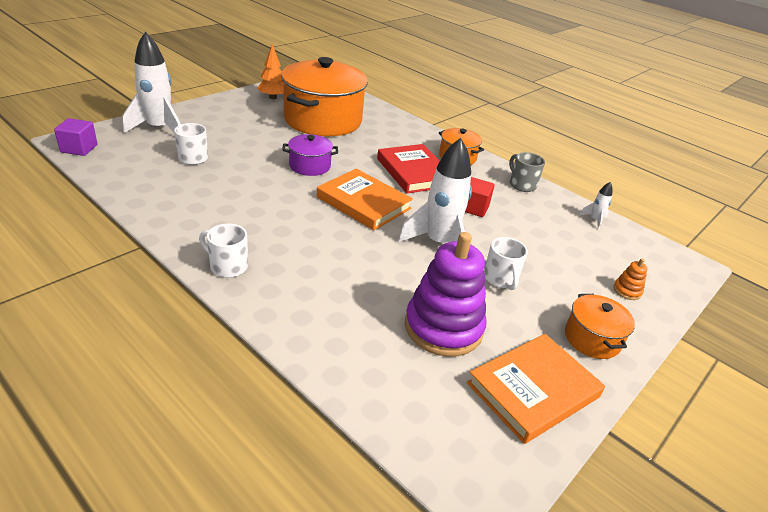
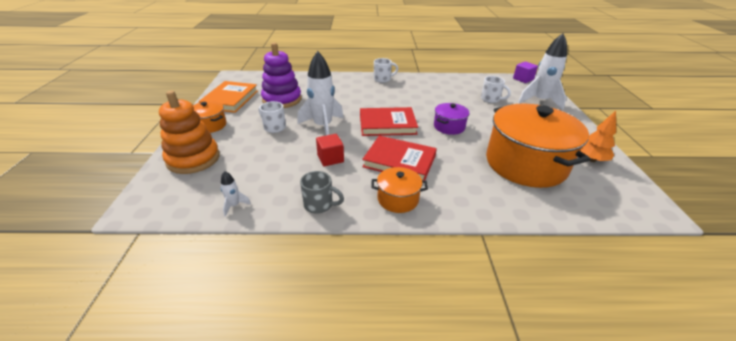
camera: 140 degrees right, 0 degrees up
orange book [317,169,413,230] -> red book [360,107,418,136]
orange stacking toy [613,258,647,300] -> orange stacking toy [159,91,220,174], size x2.50

